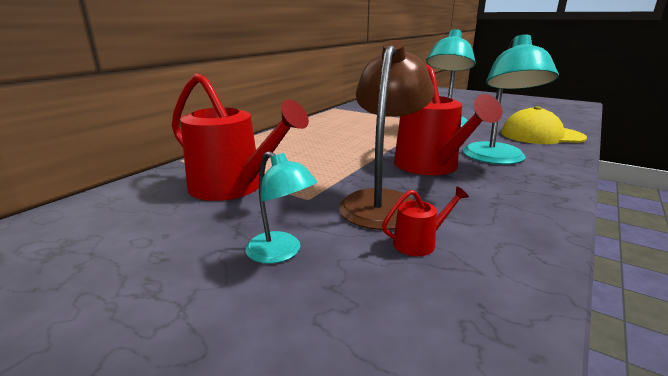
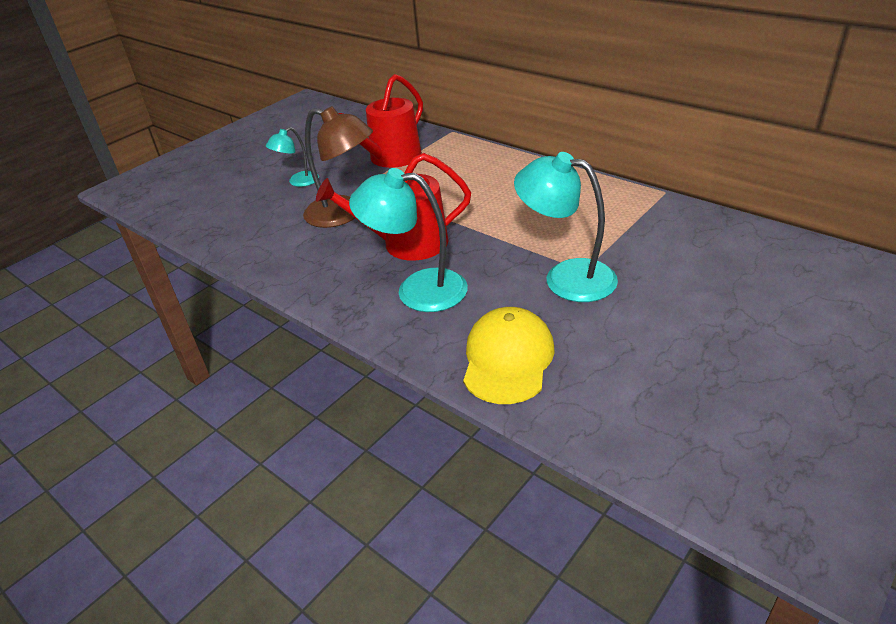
camera: 100 degrees right, 15 degrees up
red watering can [382,187,469,256] -> none

